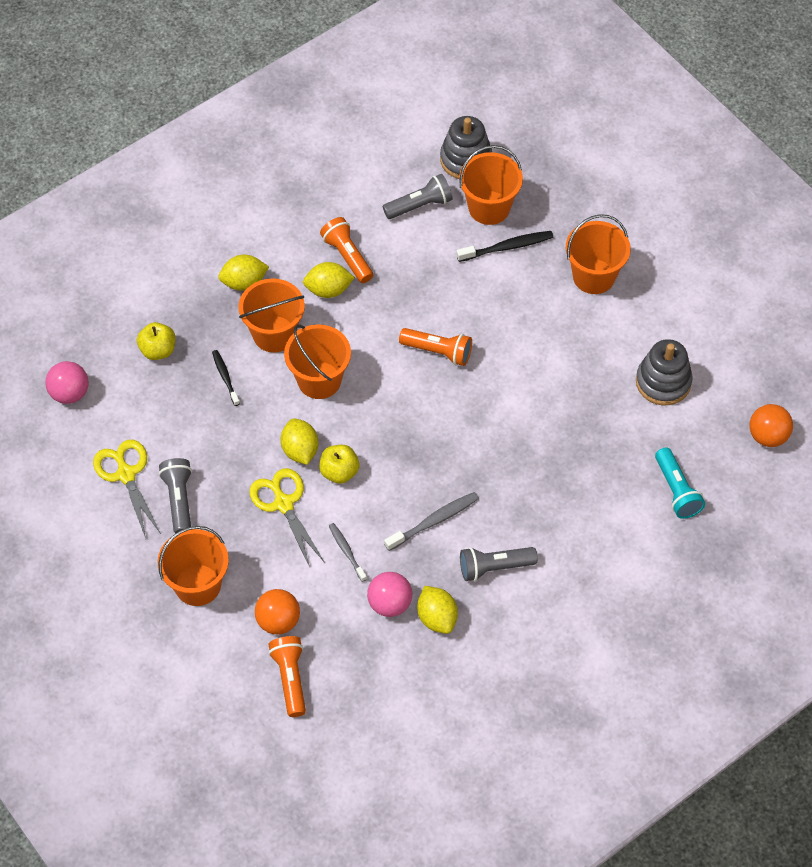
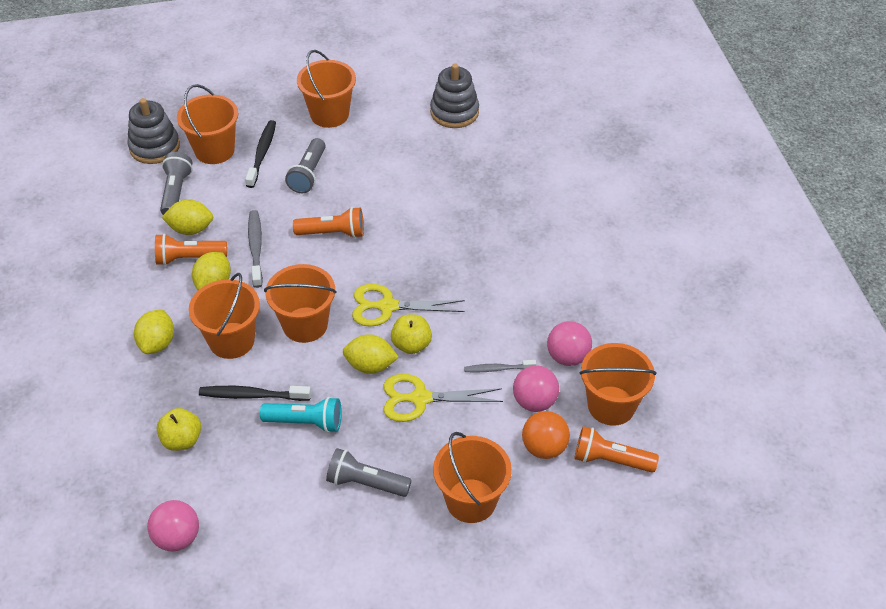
camera: 65 degrees left, 10 degrees down
yellow scissors [93,440,161,538] -> yellow scissors moved to [352,284,465,327]
black toothbrush [212,350,240,406] -> black toothbrush [199,386,311,401], size x1.53
grey toothbrush [384,492,479,551] -> grey toothbrush moved to [248,210,263,288]
orange flashlight [399,328,472,366] -> orange flashlight turned 45 degrees clockwise [293,207,364,238]
yellow lemon [417,586,458,634] -> yellow lemon moved to [162,199,213,235]
grey flashlight [460,547,538,581] -> grey flashlight moved to [285,138,326,193]
turquoise flashlight [655,448,705,519] -> turquoise flashlight moved to [260,397,342,433]
orange ball [749,404,793,447] -> none
none -> pink ball [513,366,559,412]
none -> orange bucket [579,343,656,426]

